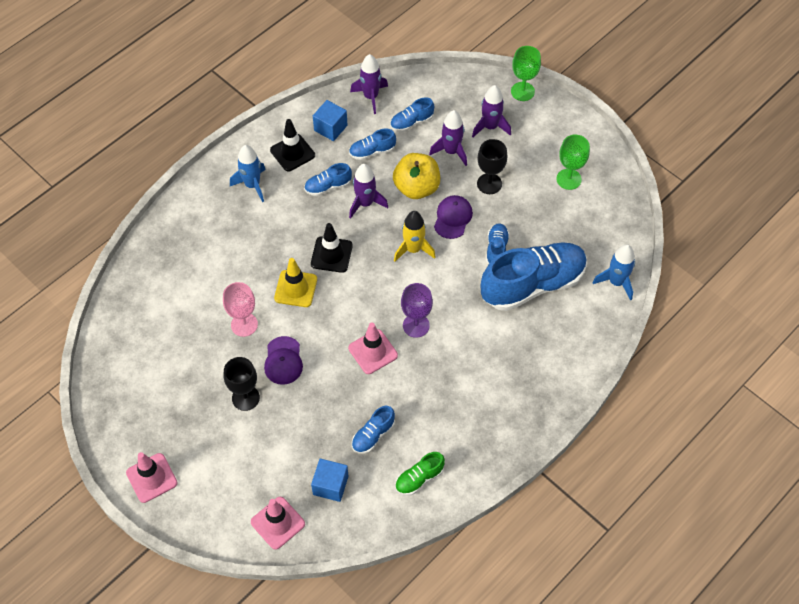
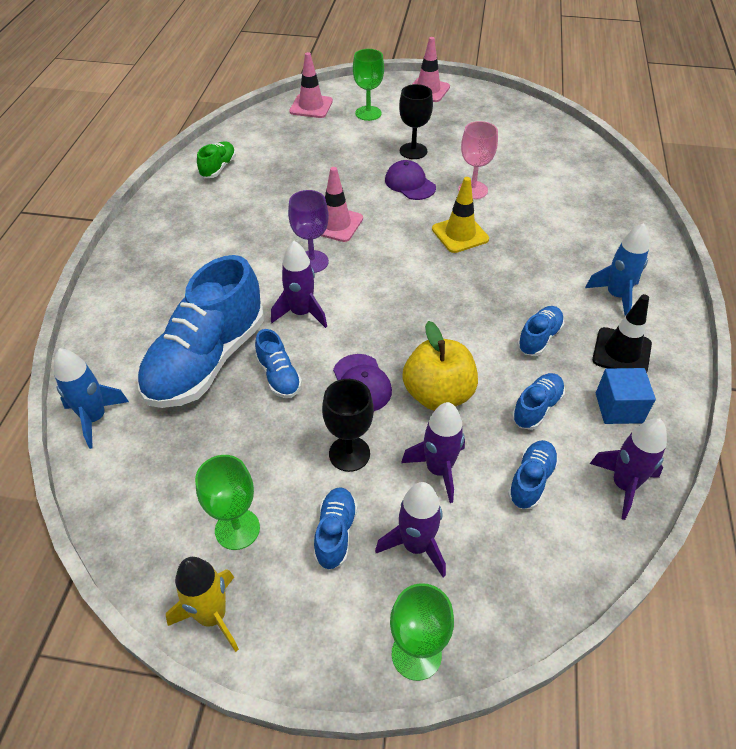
camera: 145 degrees right, 10 degrees down
black traffic cone [311,223,353,273] -> none
blue cube [311,458,348,502] -> none
purple rocket [349,164,388,219] -> purple rocket moved to [271,241,327,328]
blue shoe [352,406,395,454] -> blue shoe moved to [314,487,357,570]
yellow rocket [394,211,436,262] -> yellow rocket moved to [166,557,239,652]
none -> green goblet [353,49,384,121]

